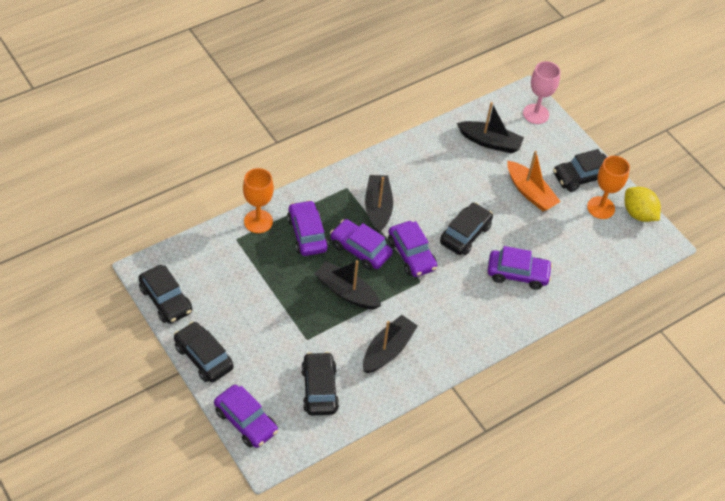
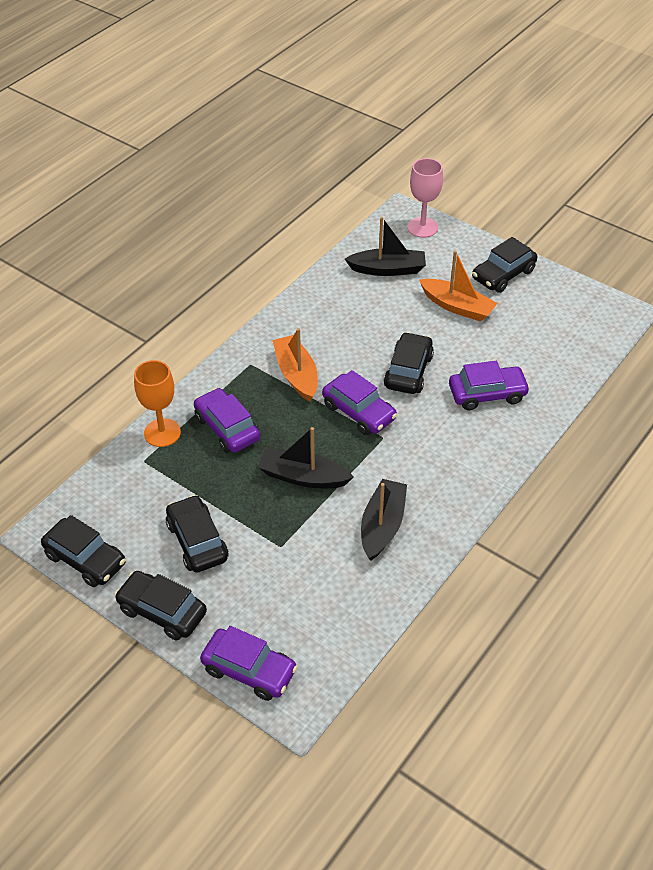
camera: 15 degrees left, 5 degrees down
black car [301,352,339,415] -> black car moved to [166,495,229,573]
purple car [330,219,393,270] -> none
black boat [365,175,393,233] -> orange boat [273,328,318,401]
orange goblet [587,156,630,219] -> none
yellow lemon [625,187,661,222] -> none

